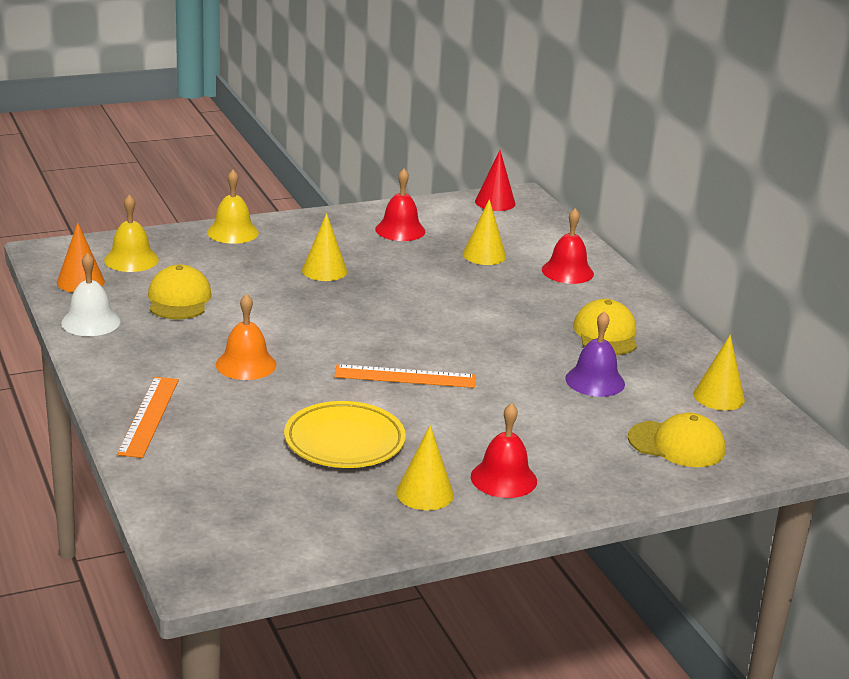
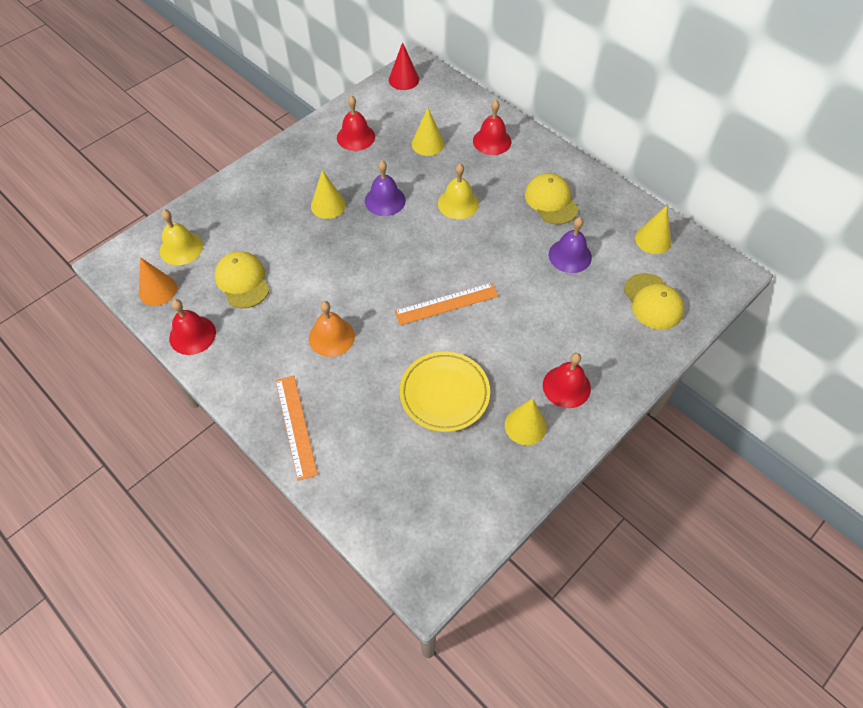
camera: 20 degrees left, 30 degrees up
white bell [61,252,120,336] -> red bell [169,299,216,355]
yellow bell [207,170,259,244] -> yellow bell moved to [438,164,479,219]
yellow cap [628,413,725,467] -> yellow cap turned 75 degrees clockwise [624,273,684,330]
none -> purple bell [365,160,406,216]

